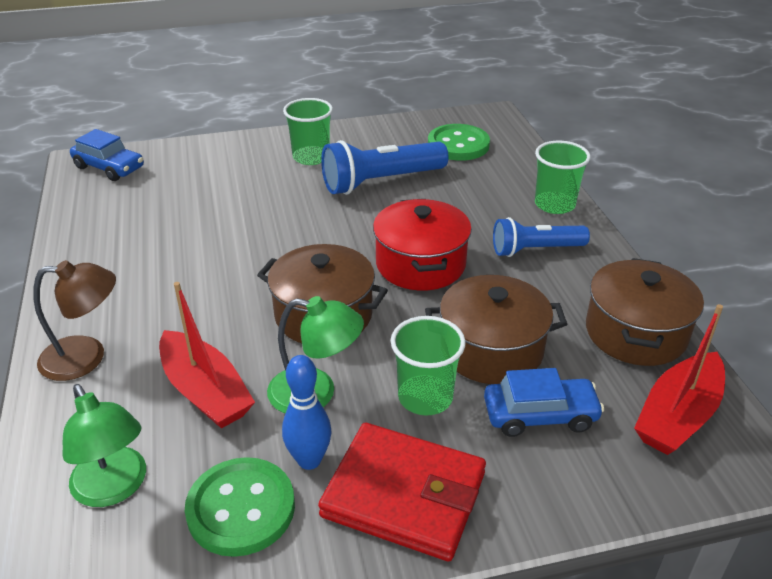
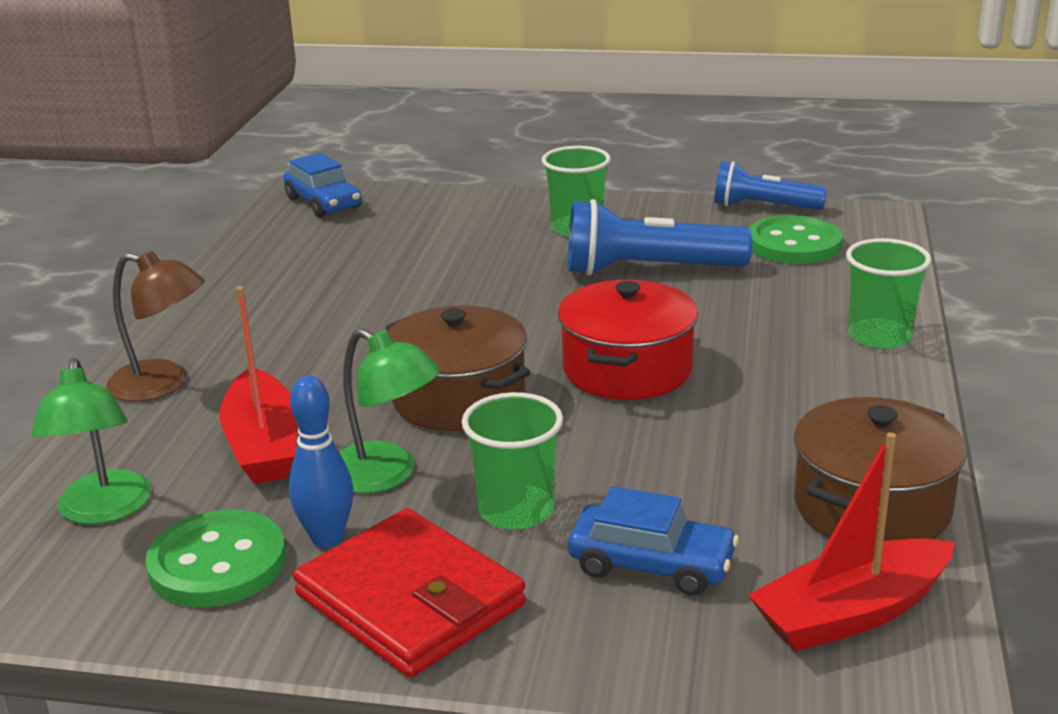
camera: 25 degrees right, 10 degrees down
brown pot [425,275,567,384] -> none
blue flashlight [493,217,590,257] -> blue flashlight moved to [714,161,827,210]

